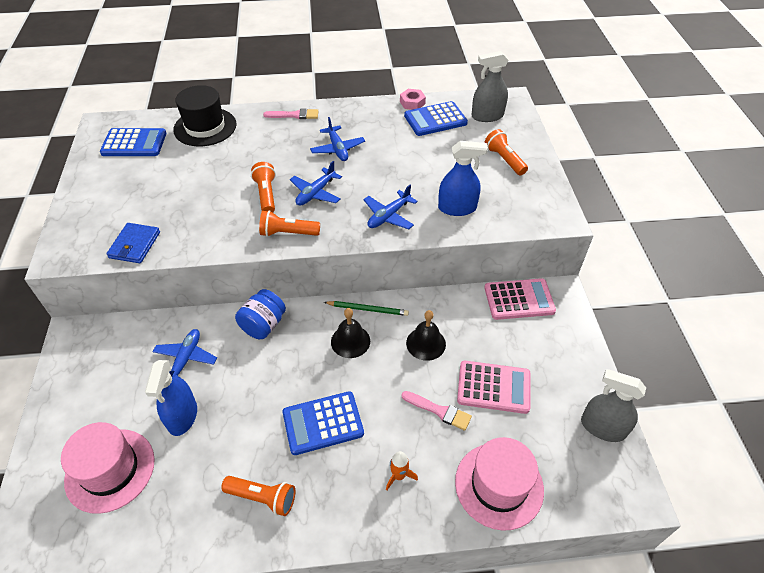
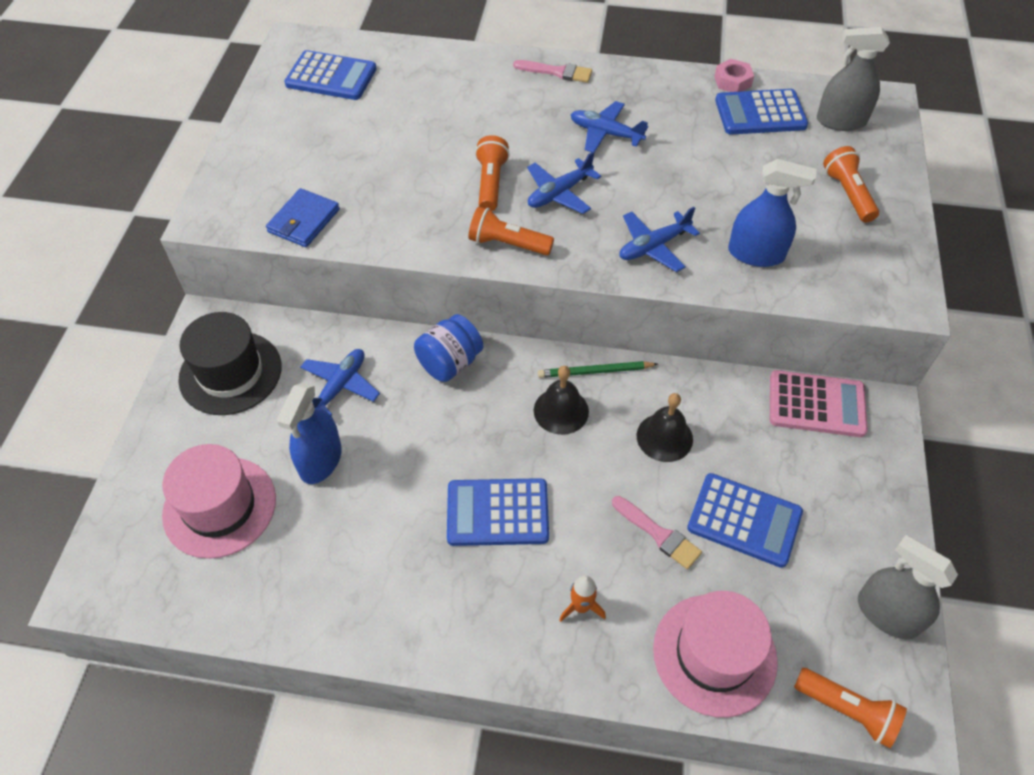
camera: 15 degrees right, 5 degrees up
black hat [173,85,237,146] -> black hat moved to [178,312,282,415]
orange flashlight [221,476,295,516] -> orange flashlight moved to [794,668,907,748]
blue plane [310,117,365,161] -> blue plane turned 120 degrees clockwise [571,101,648,153]
green pencil [324,301,409,316] -> green pencil turned 150 degrees clockwise [538,361,658,378]
pink calculator [457,361,530,414] -> blue calculator [687,473,803,568]

